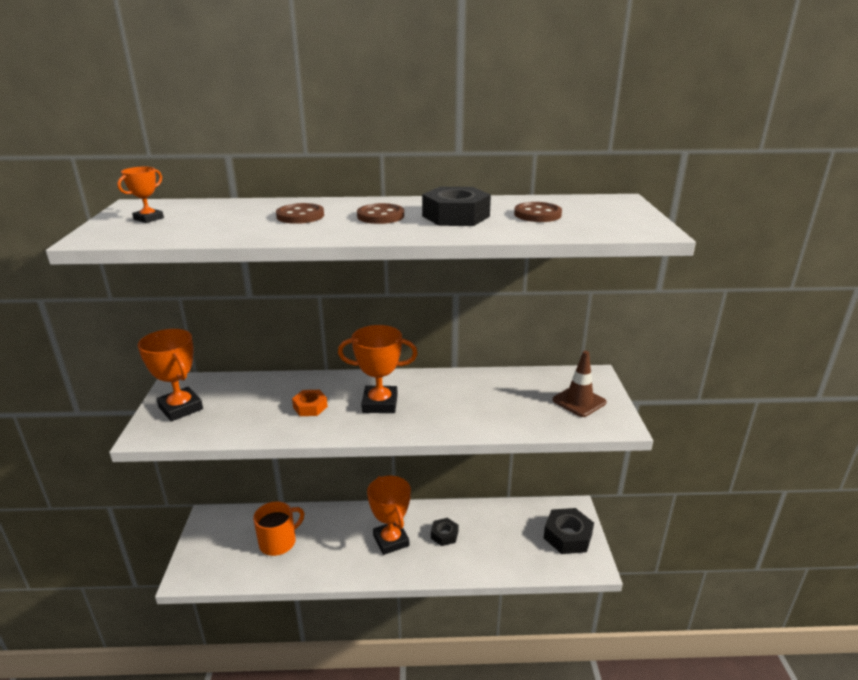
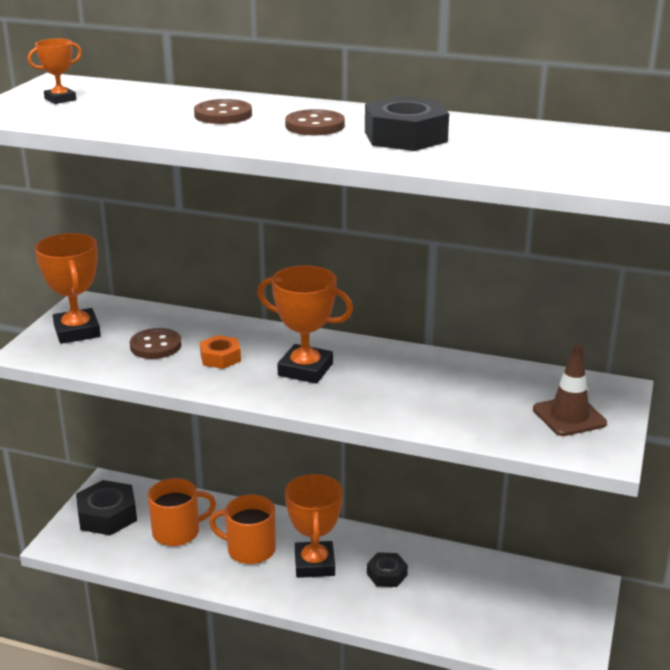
camera: 20 degrees right, 0 degrees up
brown button [514,202,562,222] -> brown button moved to [130,328,181,359]
black nut [544,508,594,554] -> black nut moved to [76,480,137,535]
none -> orange mug [209,494,276,564]

